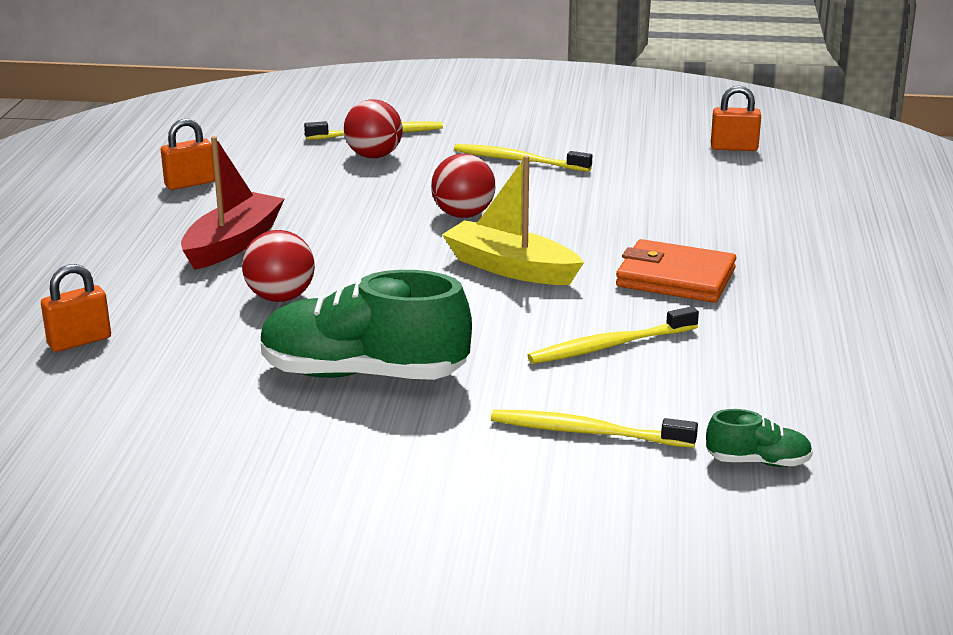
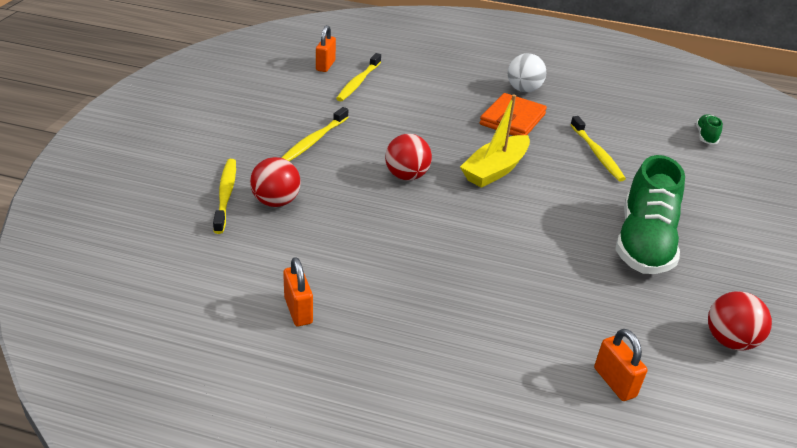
camera: 85 degrees left, 10 degrees up
red boat [181,136,285,270] -> none
red ball [242,230,315,302] -> red ball moved to [708,291,772,351]
yellow toothbrush [491,410,698,448] -> yellow toothbrush moved to [336,53,381,101]
none -> white ball [508,53,546,92]

